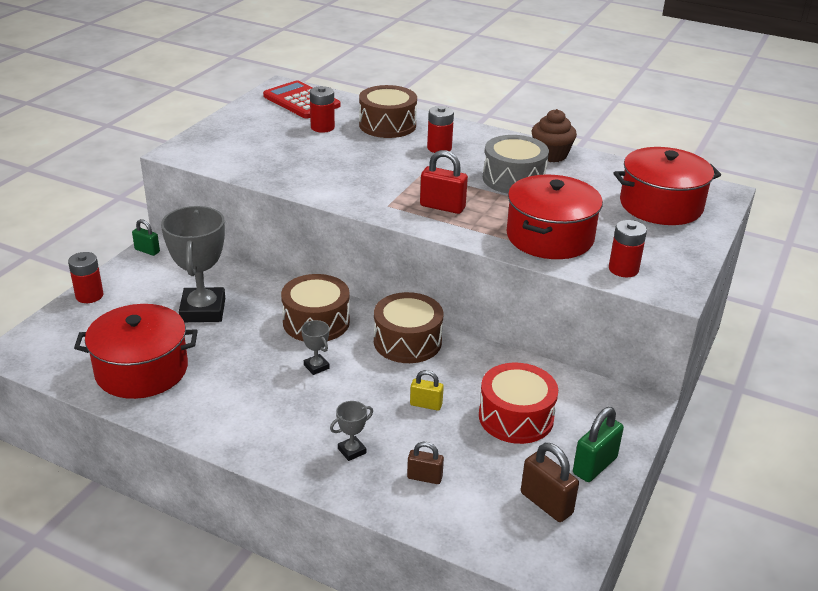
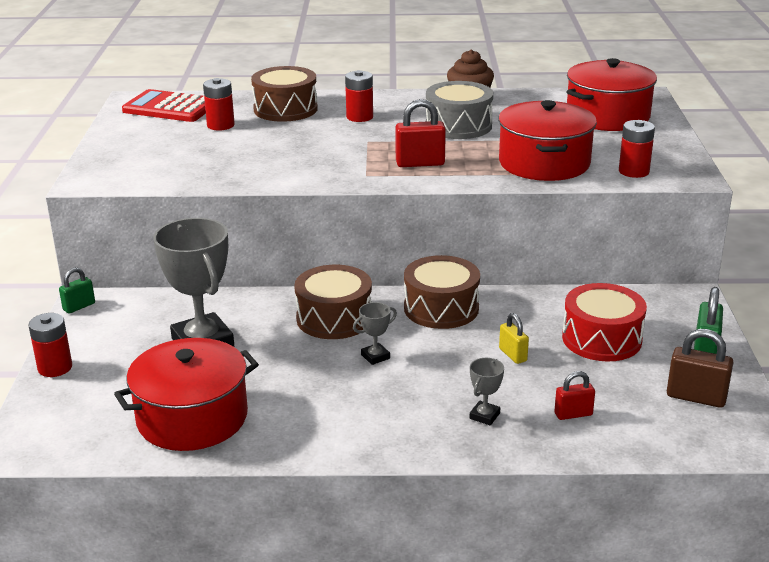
camera: 25 degrees left, 5 degrees down
green padlock [132,219,160,256] -> green padlock turned 45 degrees counterclockwise [59,267,95,314]
grey trophy [301,320,329,375] -> grey trophy turned 60 degrees counterclockwise [353,302,397,365]
brown padlock [407,442,444,484] -> red padlock [554,371,595,420]
yellow padlock [410,370,444,411] -> yellow padlock turned 75 degrees clockwise [499,313,529,364]

